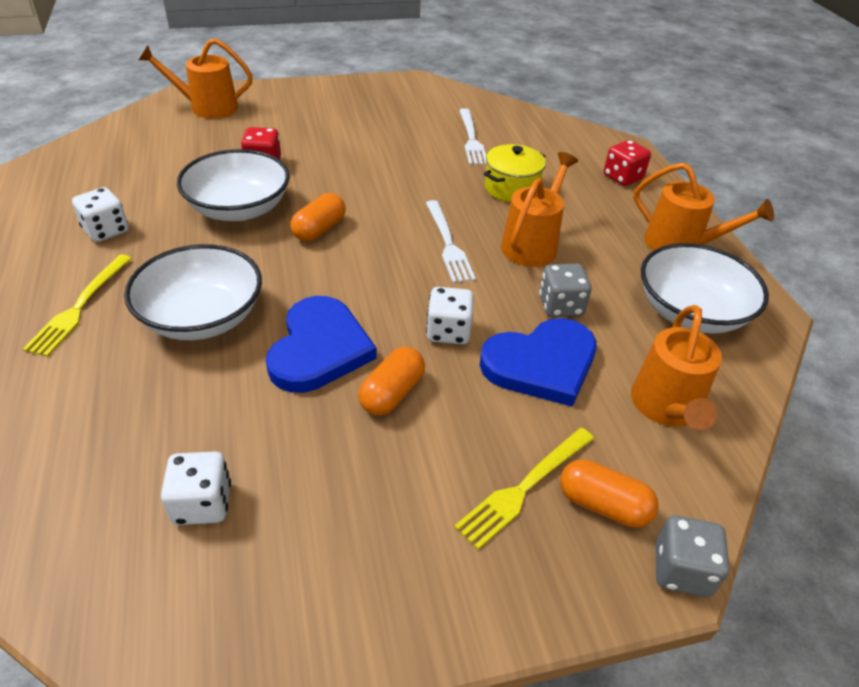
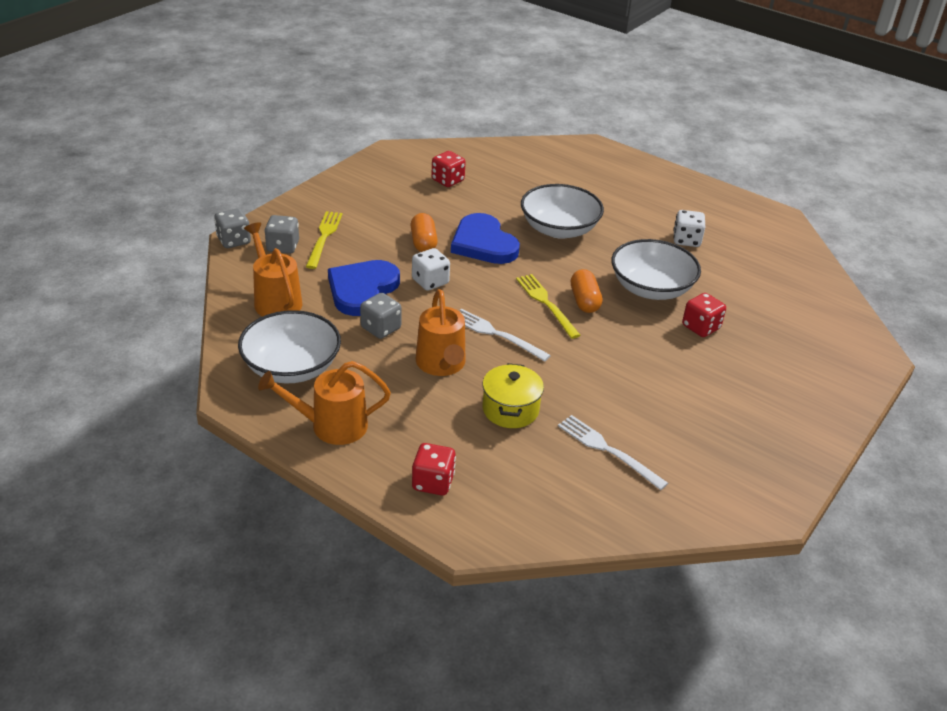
camera: 140 degrees right, 5 degrees down
yellow fork [23,254,132,357] -> yellow fork moved to [516,274,581,339]
orange watering can [139,38,253,119] -> none
white dice [161,451,231,525] -> red dice [431,151,466,187]
orange capsule [560,459,659,528] -> grey dice [264,215,299,254]

